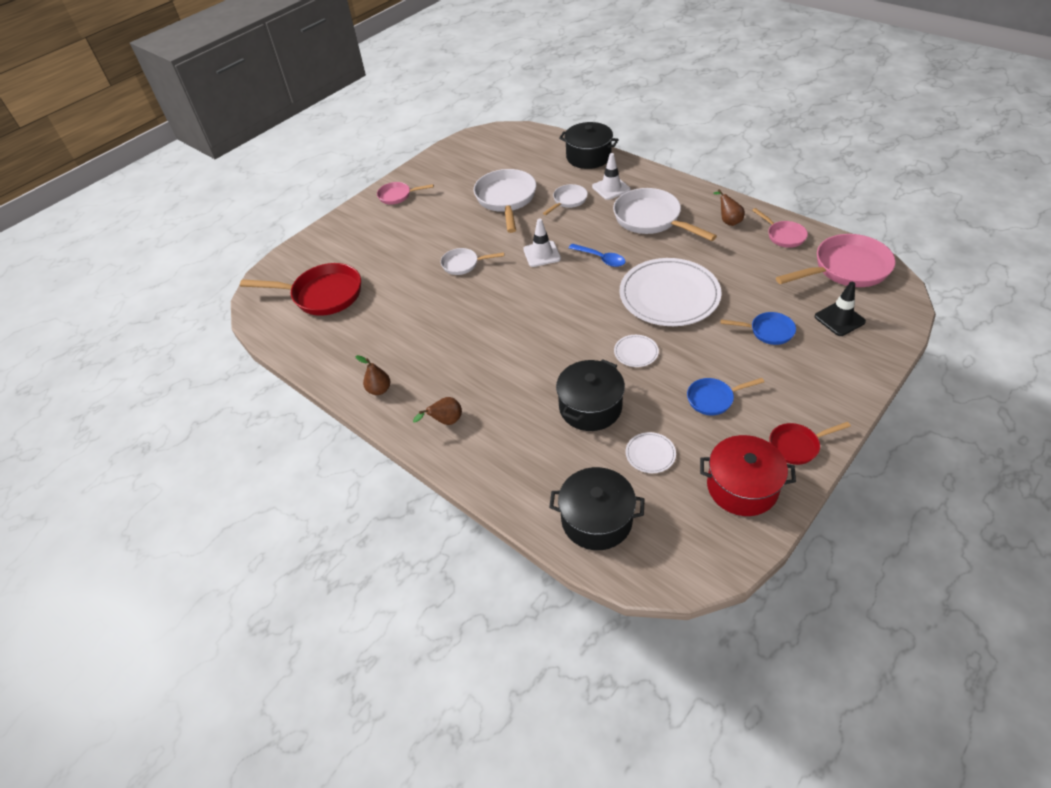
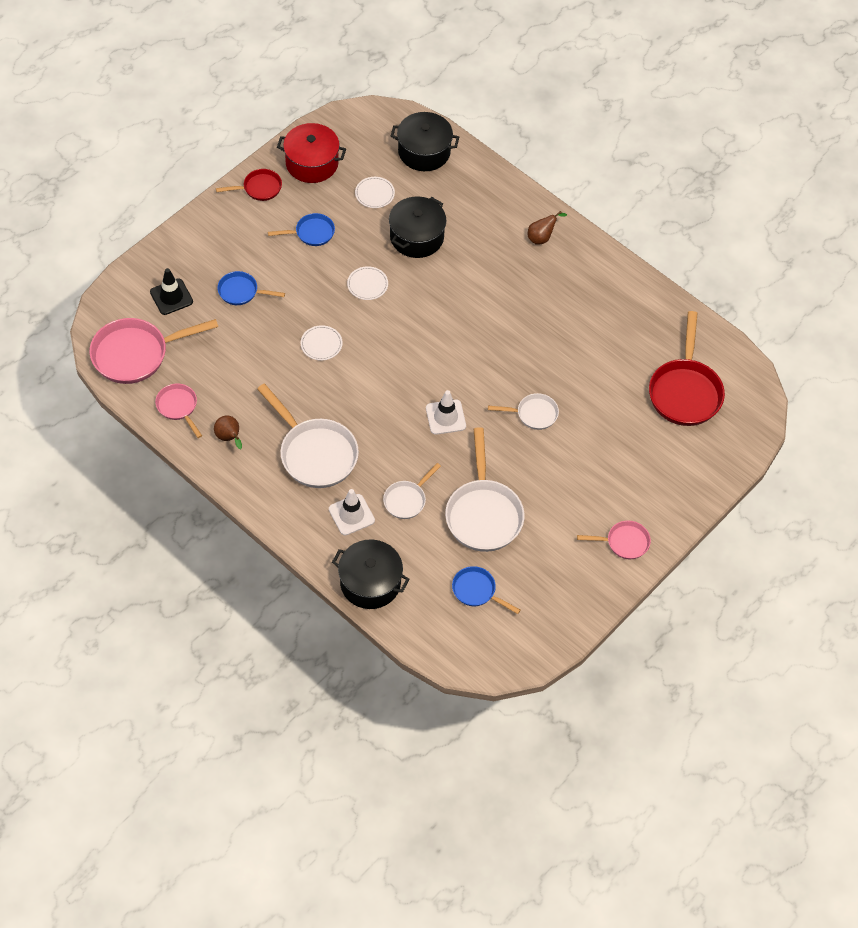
camera: 175 degrees right, 10 degrees up
red pan [240,263,361,316] -> red pan turned 90 degrees counterclockwise [649,311,725,426]
brown pear [355,355,390,395] -> none
blue spoon [569,244,626,267] -> none
white plate [619,258,722,326] -> white plate [300,325,343,360], size x0.42
none -> blue pan [452,566,521,614]

